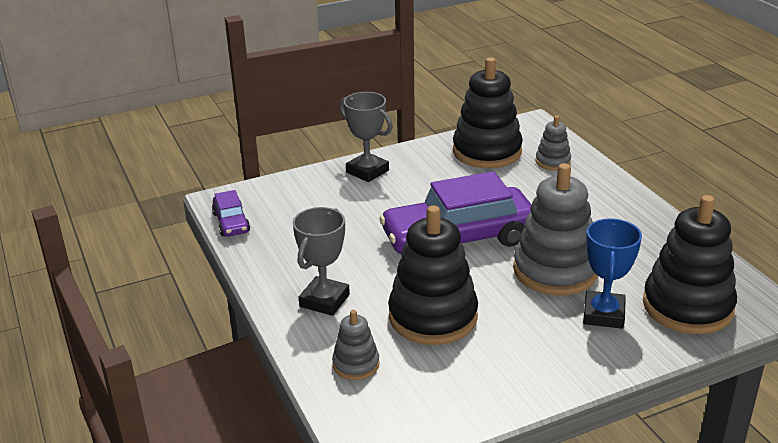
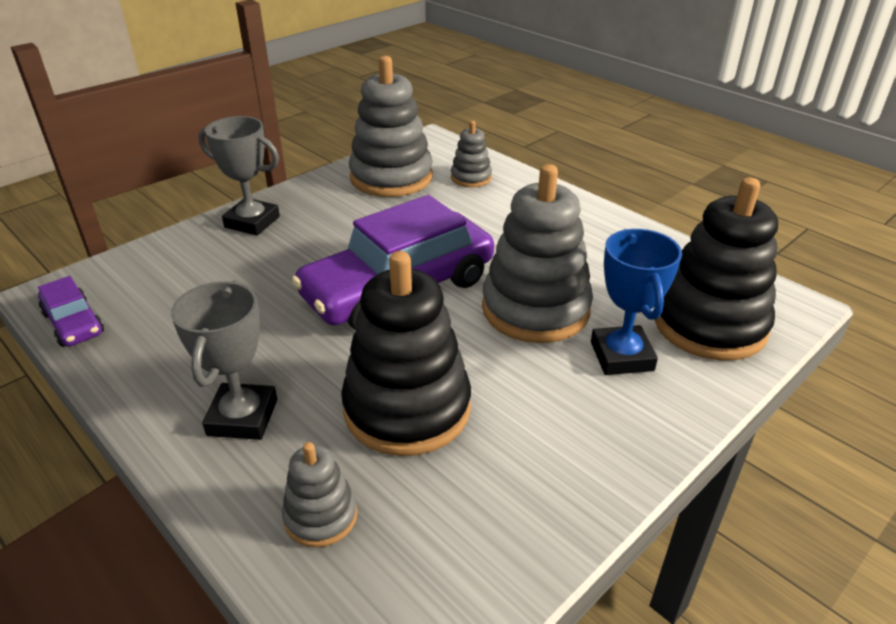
camera: 20 degrees left, 5 degrees up
black stacking toy [453,58,523,168] -> grey stacking toy [349,56,433,197]

